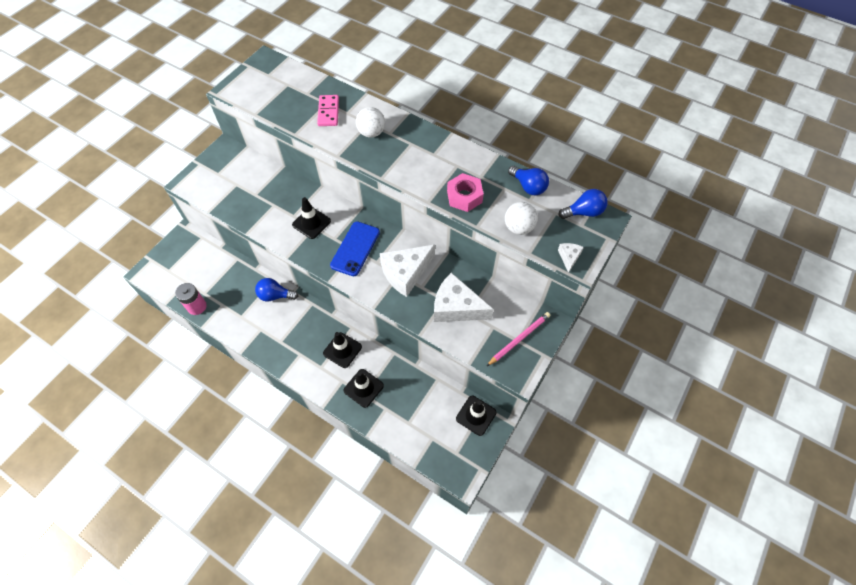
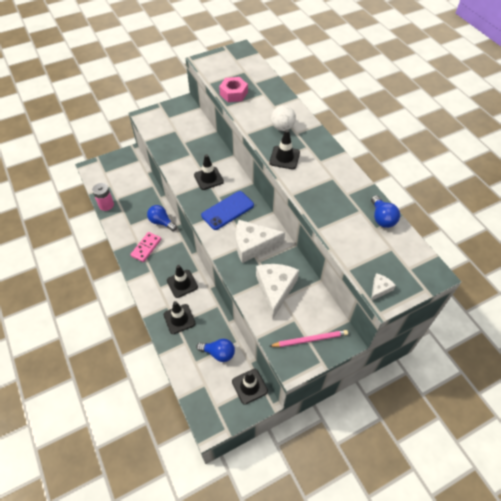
camera: 30 degrees right, 5 degrees down
pink domino [317,95,339,126] -> pink domino moved to [130,232,161,262]
white cheese [434,273,494,322] -> white cheese turned 45 degrees clockwise [256,264,299,319]
pink nut [447,173,484,212] -> pink nut moved to [219,77,248,102]
white ball [505,202,538,235] -> none
blue light bulb [558,189,608,219] -> blue light bulb moved to [196,339,235,362]
none -> black traffic cone [269,130,300,169]

